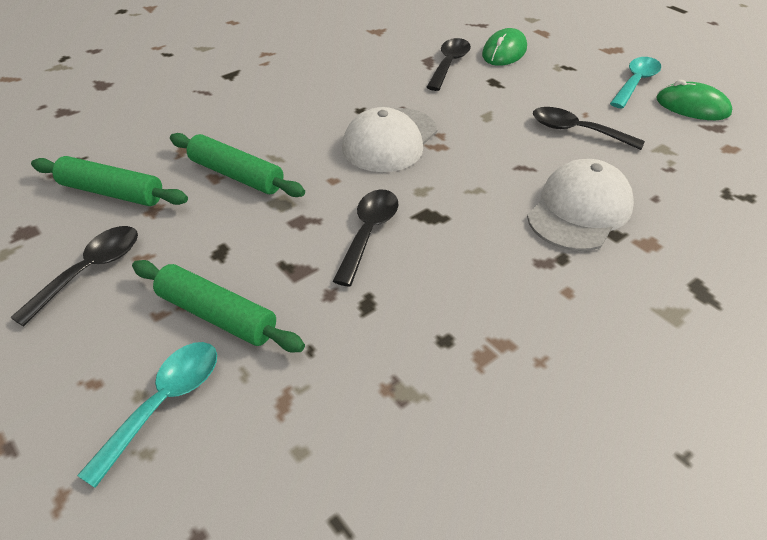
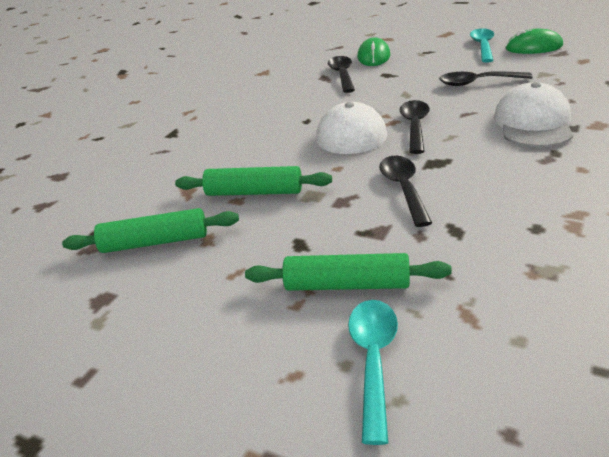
camera: 20 degrees left, 10 degrees down
black spoon [10,226,138,327] -> black spoon moved to [400,100,430,154]

